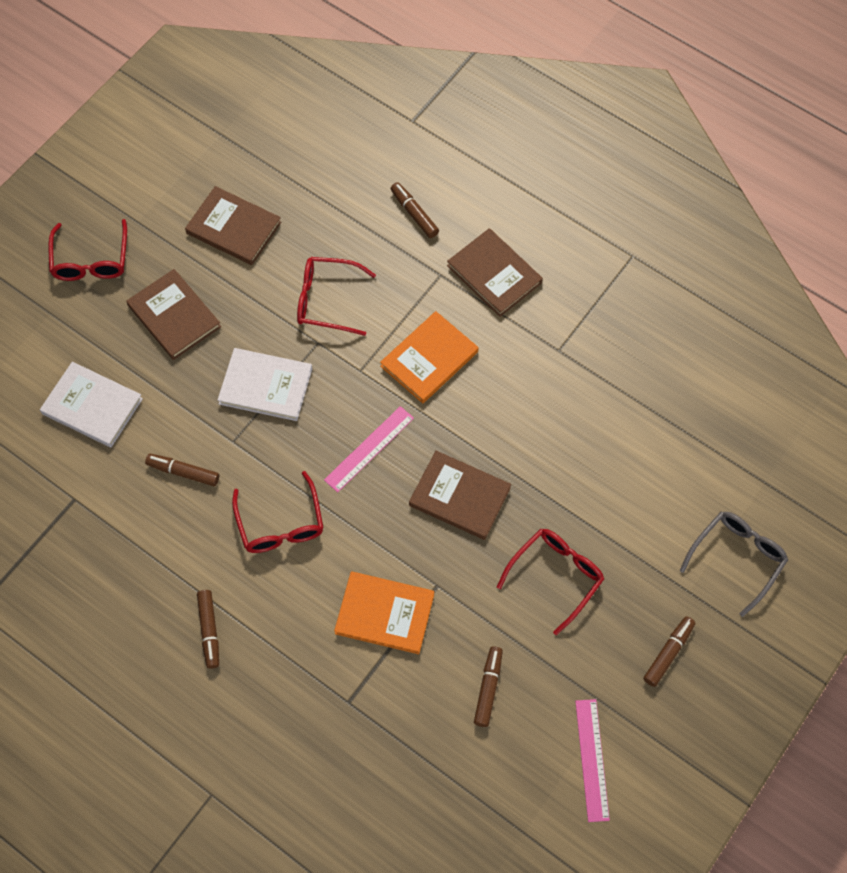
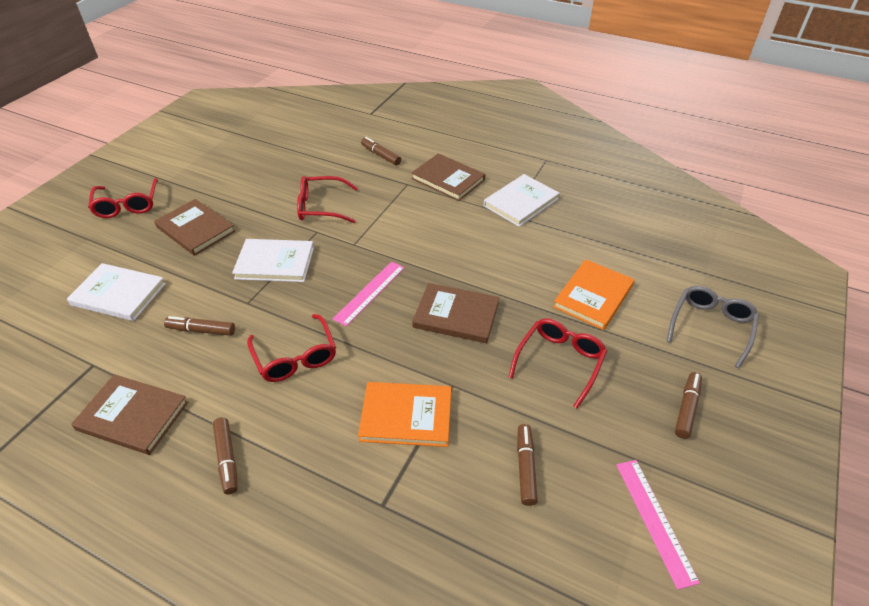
camera: 10 degrees left, 20 degrees down
brown book [185,186,281,265] -> brown book moved to [71,374,188,455]
orange book [380,311,478,404] -> orange book moved to [553,259,634,330]
none -> white book [484,174,559,227]

